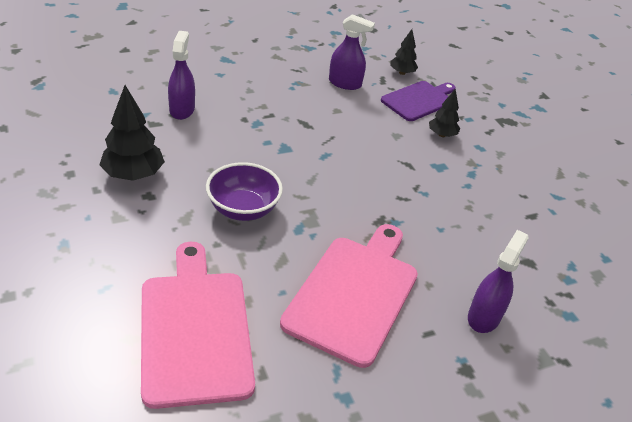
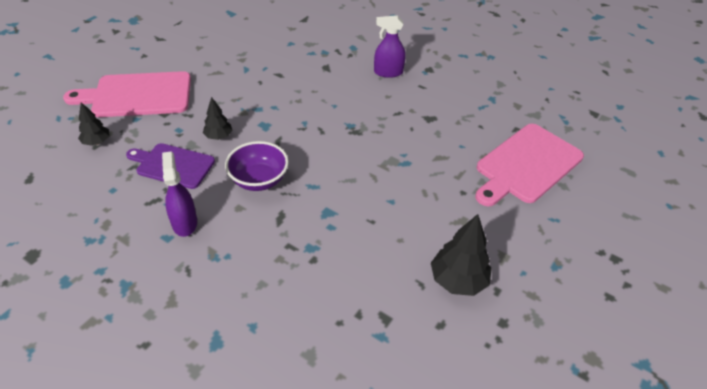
camera: 120 degrees left, 5 degrees up
purple spray bottle [168,31,195,120] -> none
purple bowl [206,162,283,221] -> purple bowl moved to [225,141,289,191]
pink cutting board [280,224,418,368] -> pink cutting board moved to [63,71,191,117]
black tree [390,29,418,75] -> black tree moved to [78,102,109,146]

